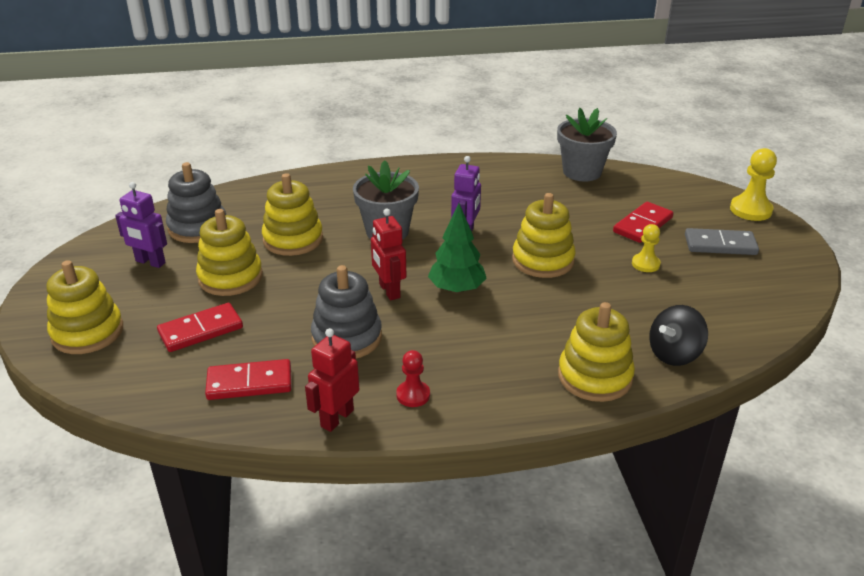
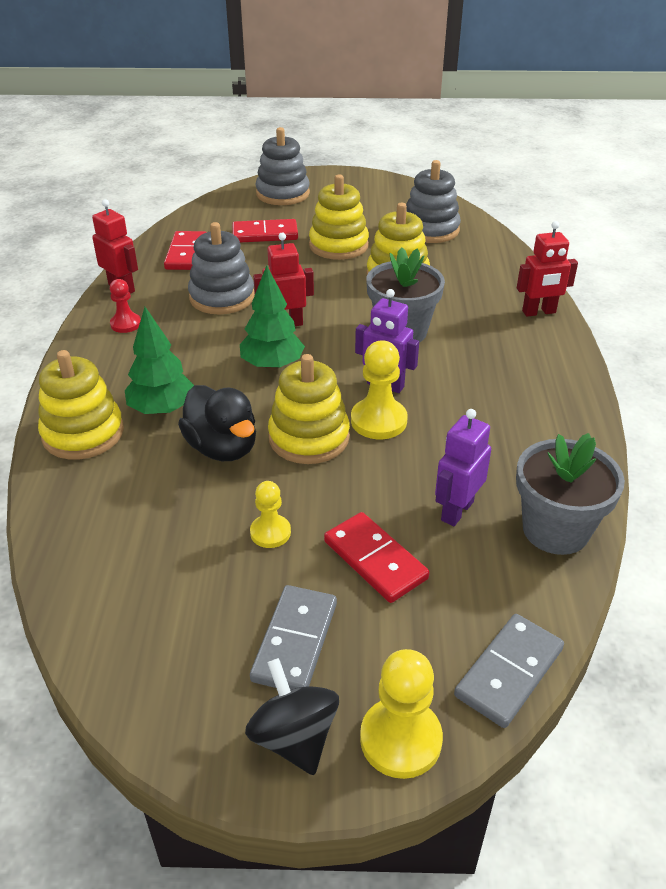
camera: 100 degrees right, 5 degrees up
yellow stacking toy [47,260,123,354] -> grey stacking toy [255,127,310,205]
purple robot [115,182,167,268] -> purple robot moved to [435,409,491,526]
red domino [157,303,243,352] -> red domino turned 75 degrees counterclockwise [232,219,298,243]
black spinning top [649,305,708,366] -> black spinning top moved to [245,658,339,775]
none -> green tree [125,307,194,415]
none -> black duck [178,385,256,461]
none -> yellow pawn [351,340,408,439]
none -> grey domino [454,614,564,728]
none -> red robot [517,221,578,317]

